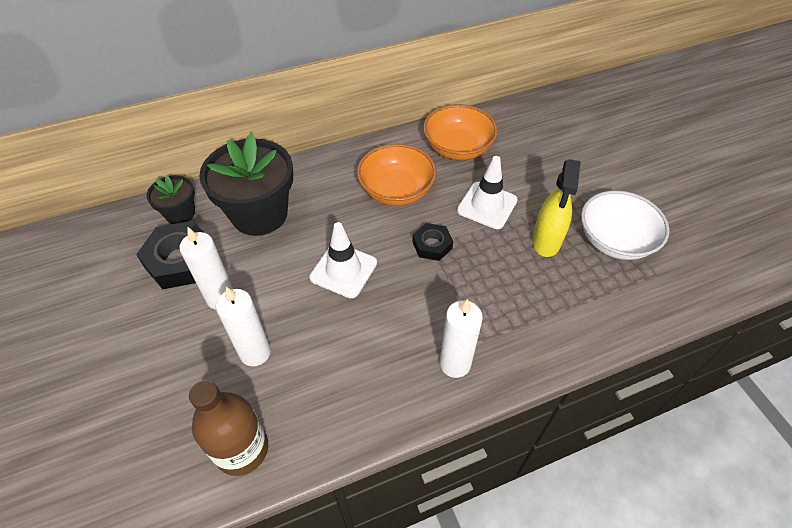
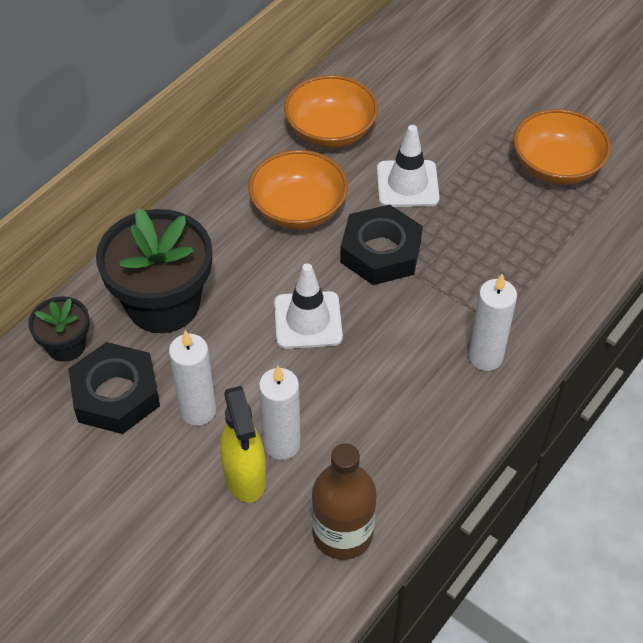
camera: 30 degrees left, 0 degrees up
black nut [412,223,453,261] -> black nut [340,204,423,285], size x1.74
yellow spray bottle [532,159,581,257] -> yellow spray bottle moved to [220,386,266,503]
white bowl [581,190,670,260] -> orange bowl [513,109,611,185]

